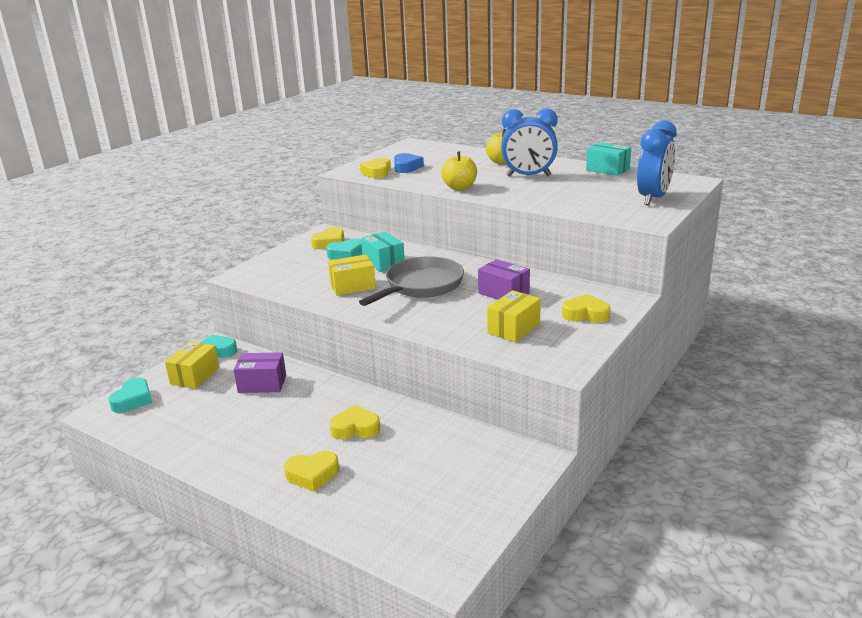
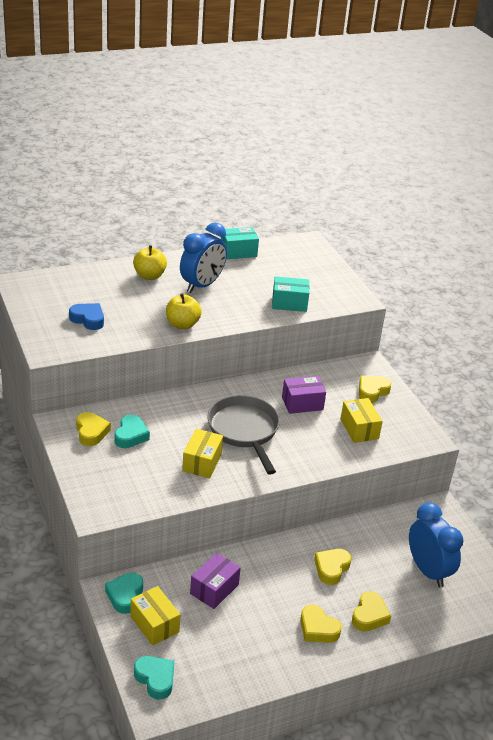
camera: 60 degrees left, 10 degrees up
yellow heart [360,158,391,178] -> yellow heart moved to [300,605,342,643]
turquoise box [361,232,405,272] -> turquoise box moved to [272,276,310,312]
blue clock [637,120,677,205] -> blue clock moved to [409,502,463,588]

